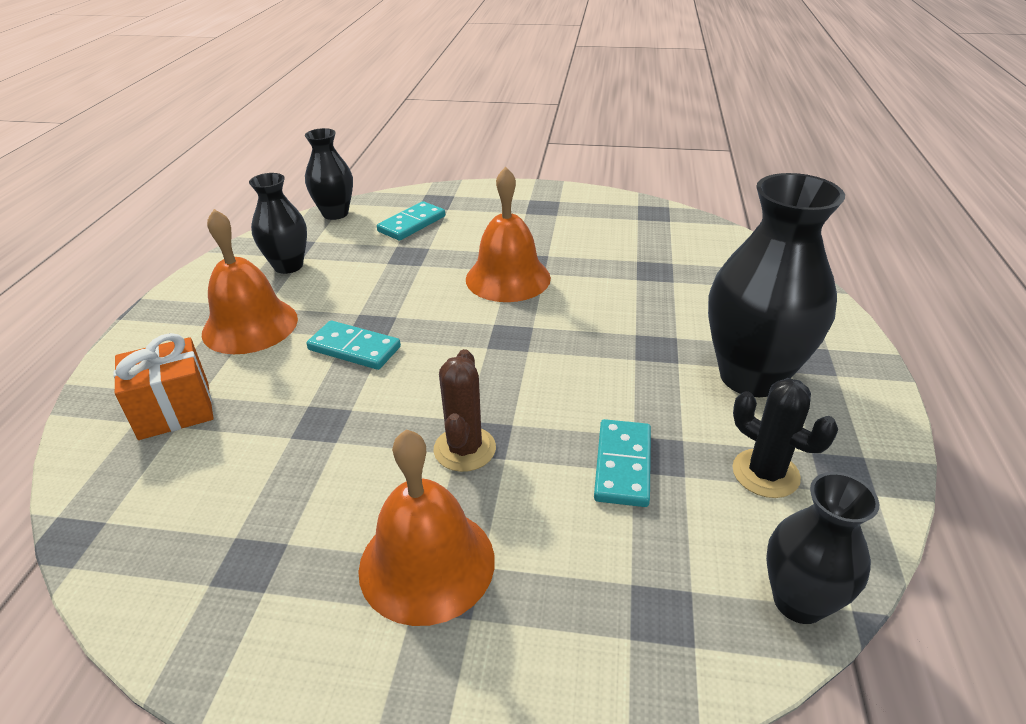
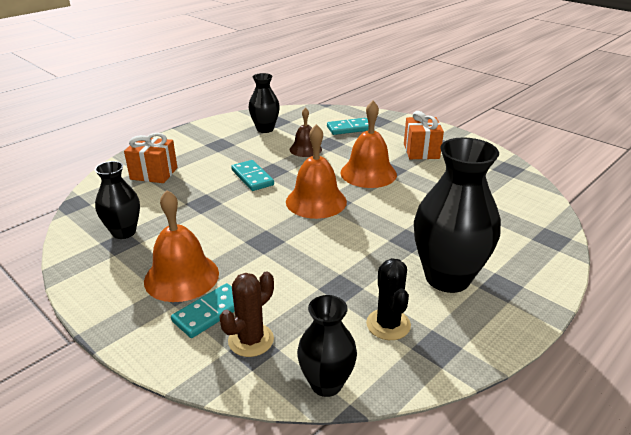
camera: 35 degrees right, 5 degrees down
orange bell [202,209,298,354] -> orange bell moved to [286,124,347,219]
black vase [305,128,353,220] -> black vase moved to [95,161,140,239]
brown cactus [434,349,496,472] -> brown cactus moved to [219,271,274,357]
turquoise domino [594,419,651,507] -> turquoise domino moved to [171,283,235,338]
none -> brown bell [290,107,322,157]
none -> orange gift [404,111,444,159]

